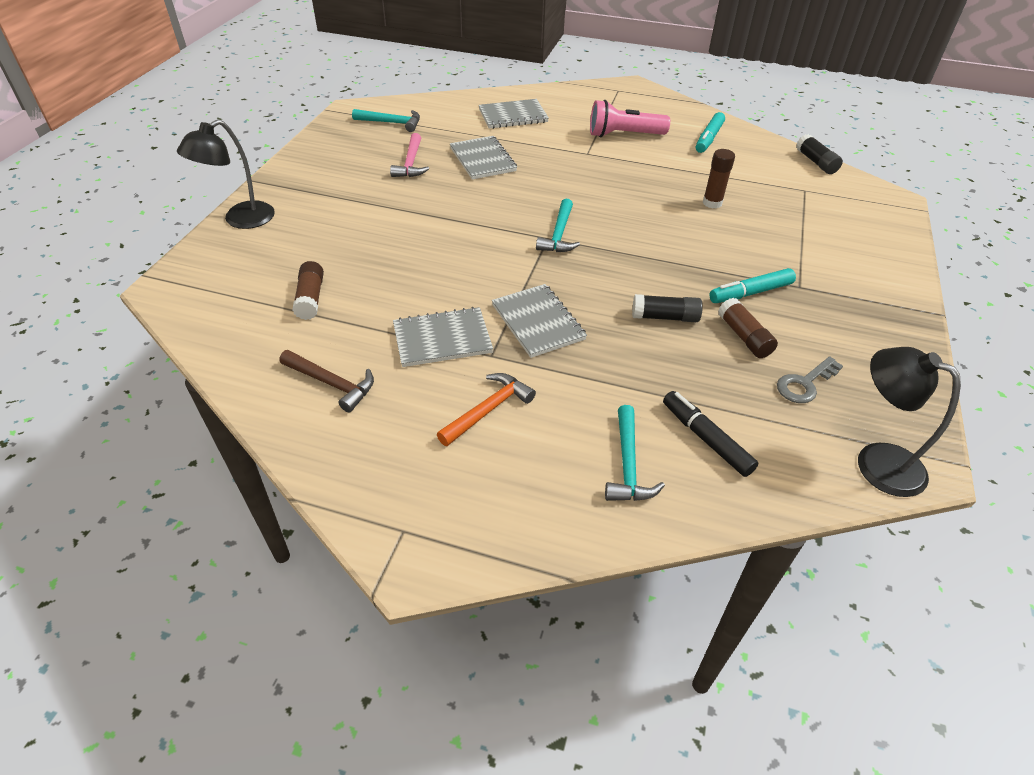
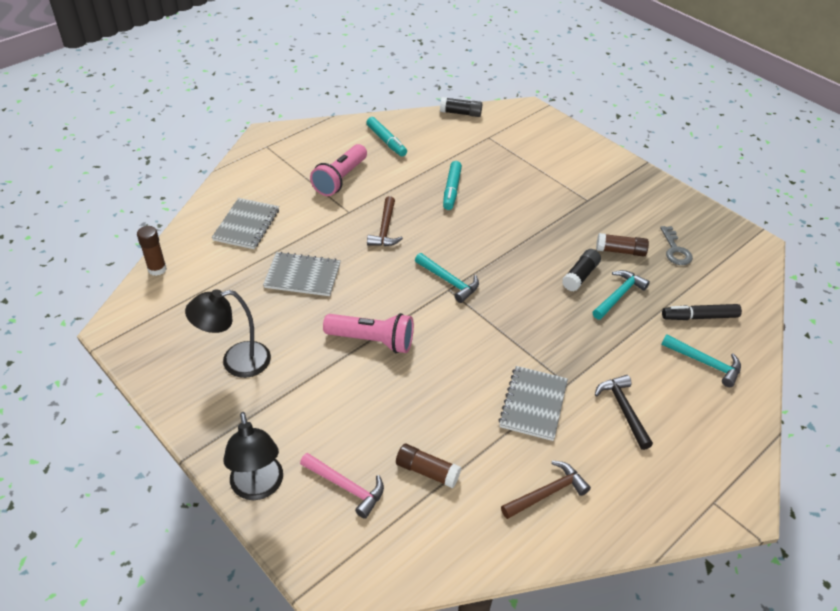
camera: 60 degrees left, 0 degrees up
turquoise hammer [352,109,420,132] -> turquoise hammer moved to [593,270,650,320]
pink hammer [390,133,429,177] -> pink hammer moved to [300,453,384,519]
orange hammer [437,373,536,446] -> black hammer [595,375,653,450]
grey notebook [492,284,587,358] -> none
brown glue stick [703,149,735,209] -> brown glue stick moved to [137,226,167,276]
turquoise marker [709,268,796,303] -> turquoise marker moved to [443,161,462,210]
black lamp [858,347,961,497] -> black lamp moved to [185,289,271,378]
none -> pink flashlight [323,313,414,353]
none -> brown hammer [367,196,403,246]

